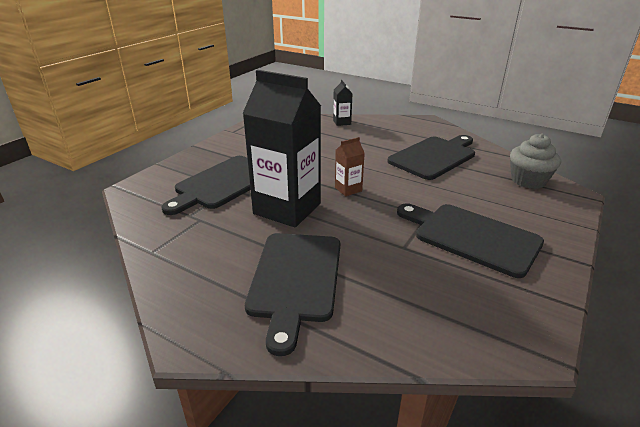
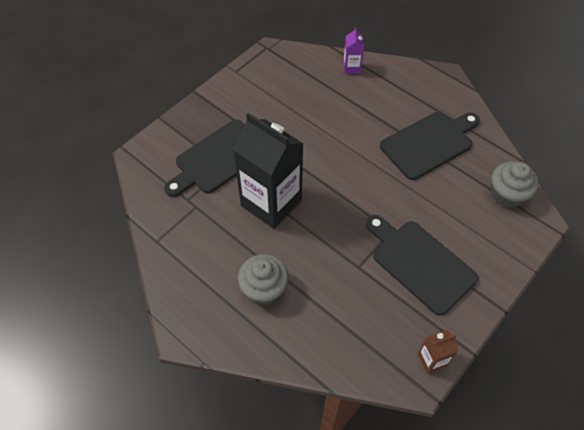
camera: 10 degrees right, 25 degrees up
black cutting board [245,233,340,356] -> grey cupcake [238,254,289,305]
black carton [333,80,352,126] -> purple carton [343,28,364,74]
brown carton [335,137,365,196] -> brown carton moved to [418,330,458,374]

